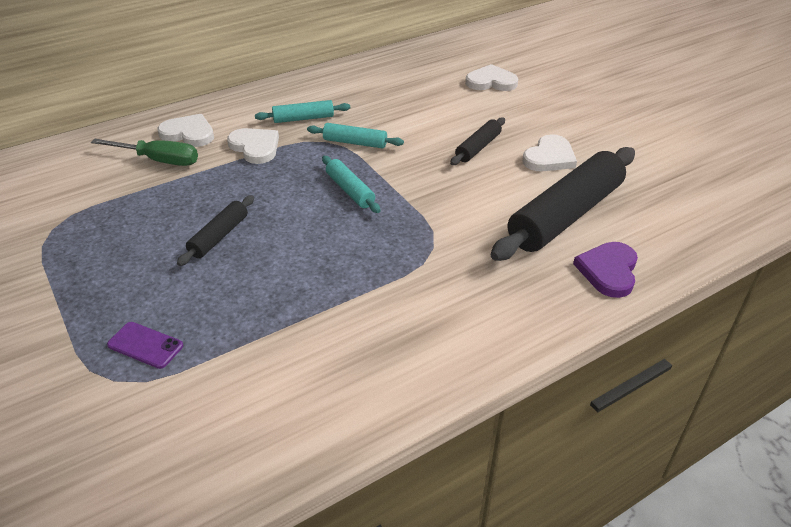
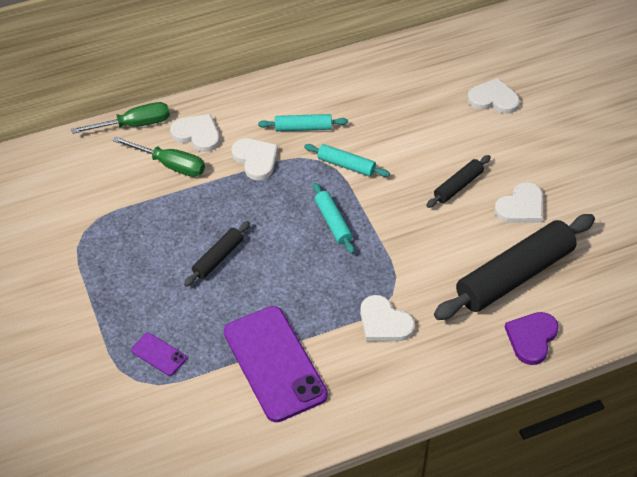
camera: 10 degrees right, 10 degrees up
none -> green screwdriver [71,102,170,134]
none -> purple phone [224,306,328,422]
none -> white heart [360,295,415,341]

